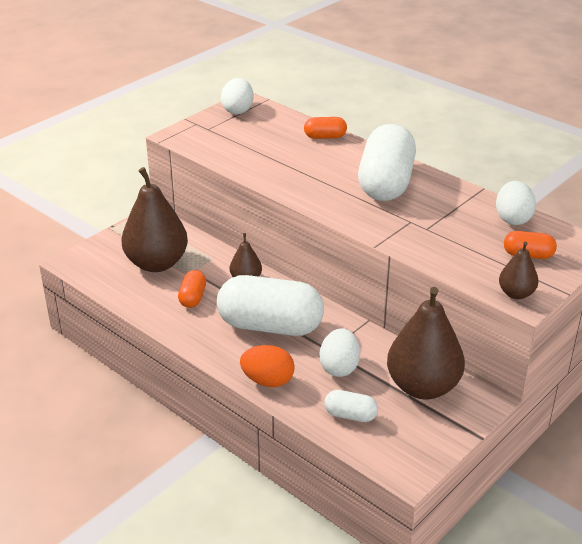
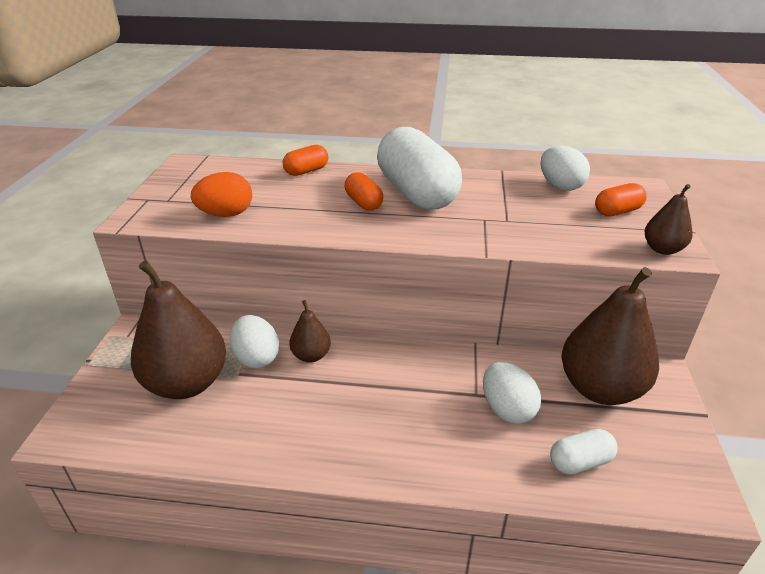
camera: 35 degrees left, 0 degrees up
orange capsule [178,270,206,308] -> orange capsule moved to [345,172,383,211]
white capsule [217,275,324,336] -> none
white egg [221,78,254,115] -> white egg moved to [230,315,279,368]
orange egg [240,345,295,387] -> orange egg moved to [191,172,252,217]

